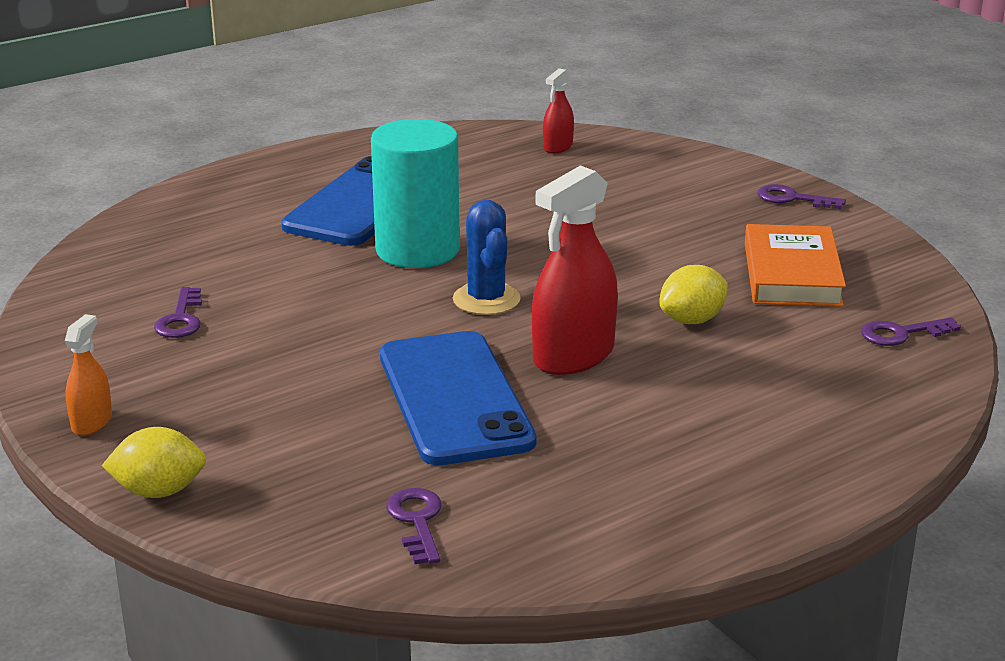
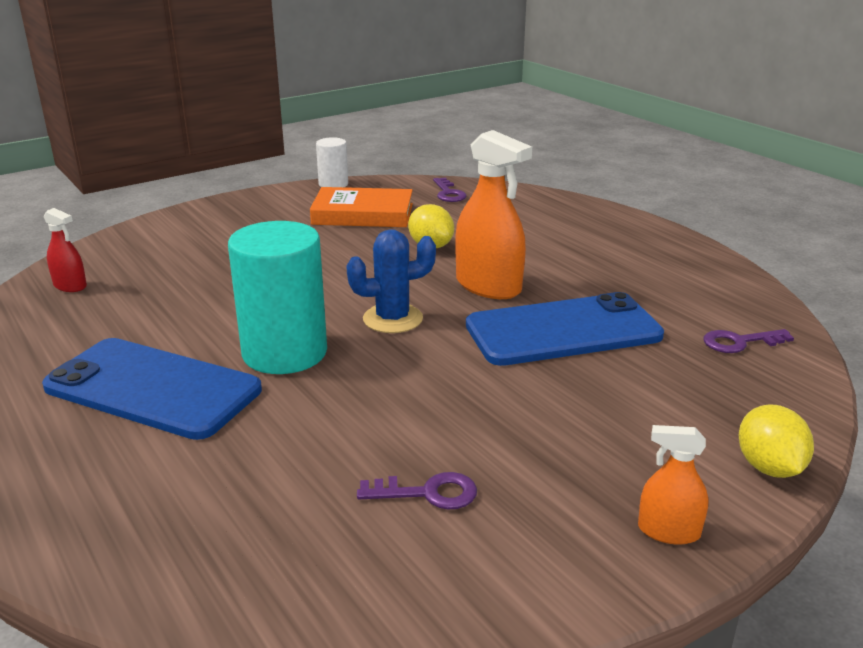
camera: 90 degrees left, 0 degrees up
red spray bottle [532,165,618,375] -> orange spray bottle [455,130,532,299]
purple key [758,184,846,209] -> none
none -> white cylinder [316,137,348,187]

